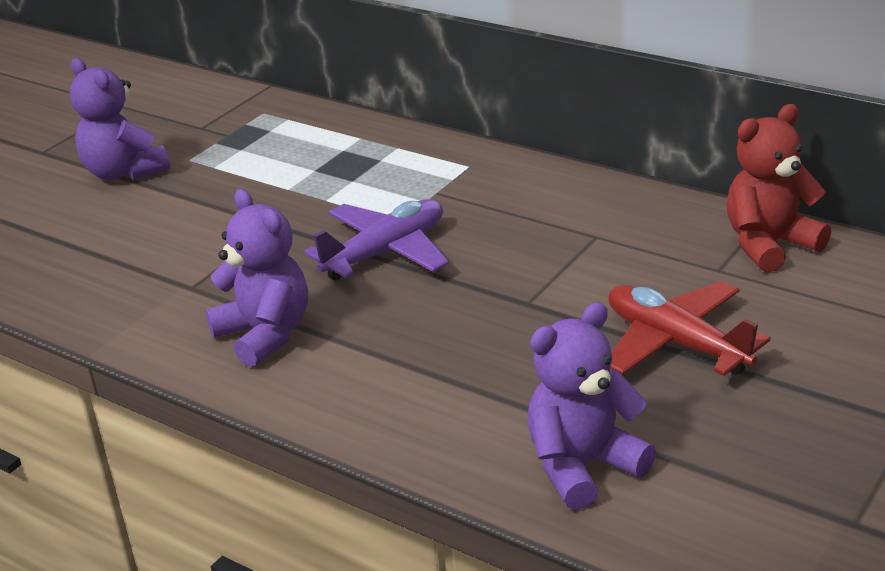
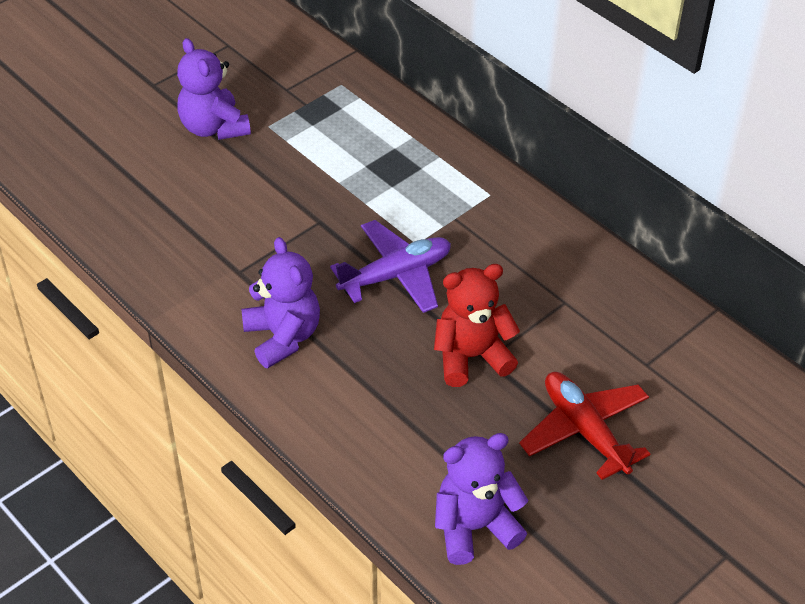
camera: 10 degrees right, 15 degrees up
red teddy bear [726,104,831,273] -> red teddy bear moved to [434,264,520,387]

